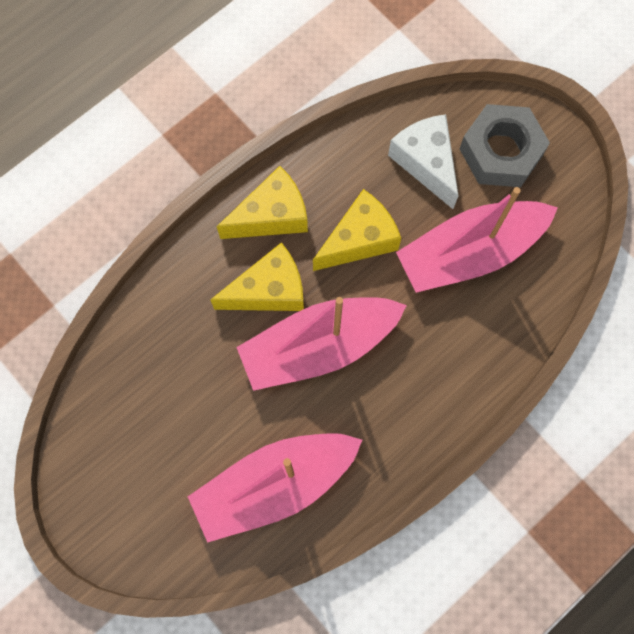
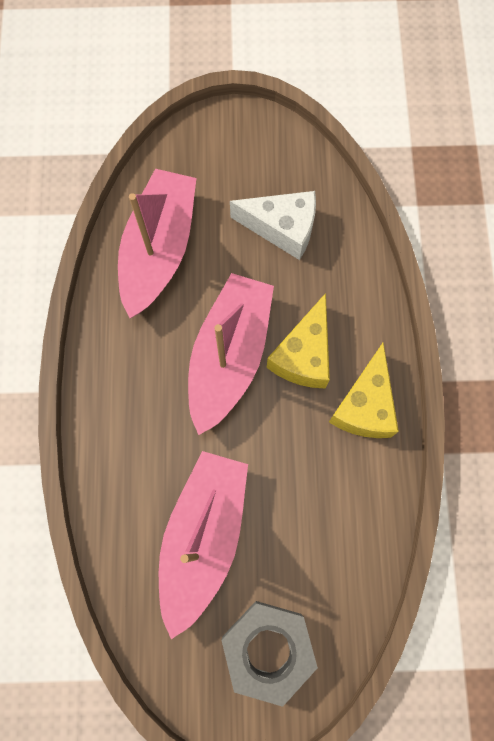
camera: 130 degrees right, 0 degrees up
yellow cheese [313,189,401,271] -> none
white cheese [388,114,459,209] -> white cheese moved to [230,191,316,260]

